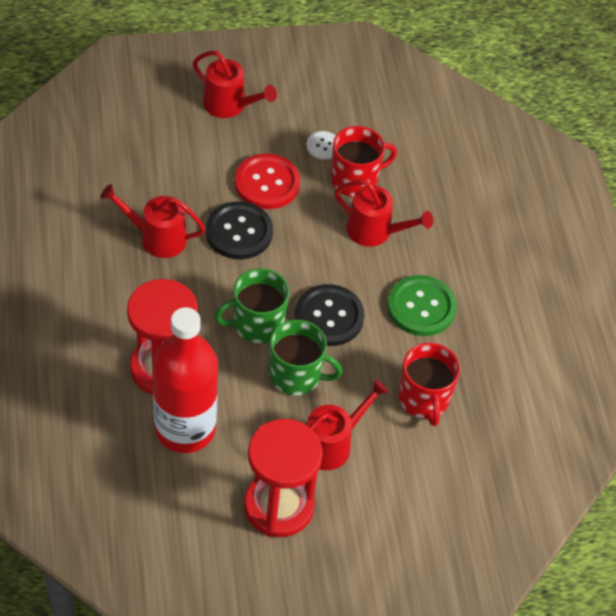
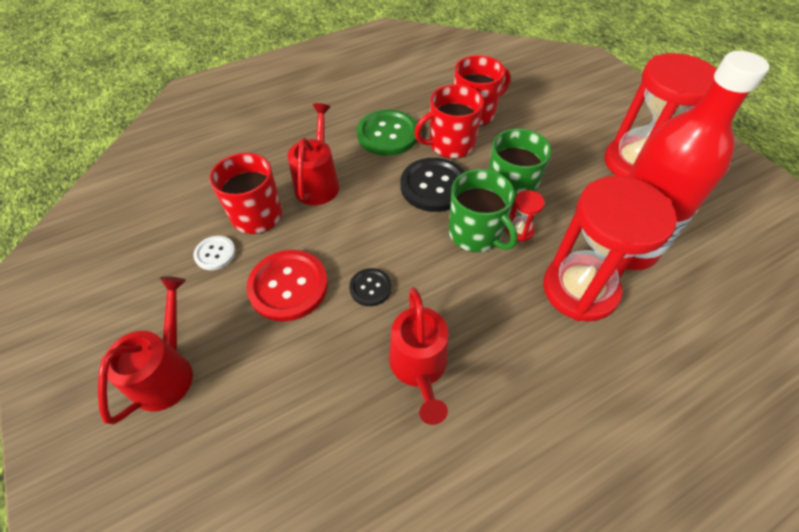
camera: 105 degrees left, 0 degrees up
black button [206,201,273,259] -> black button [349,268,392,306], size x0.53
red watering can [307,379,389,470] -> none
none -> red mug [414,84,484,159]
none -> red hourglass [507,190,545,242]

